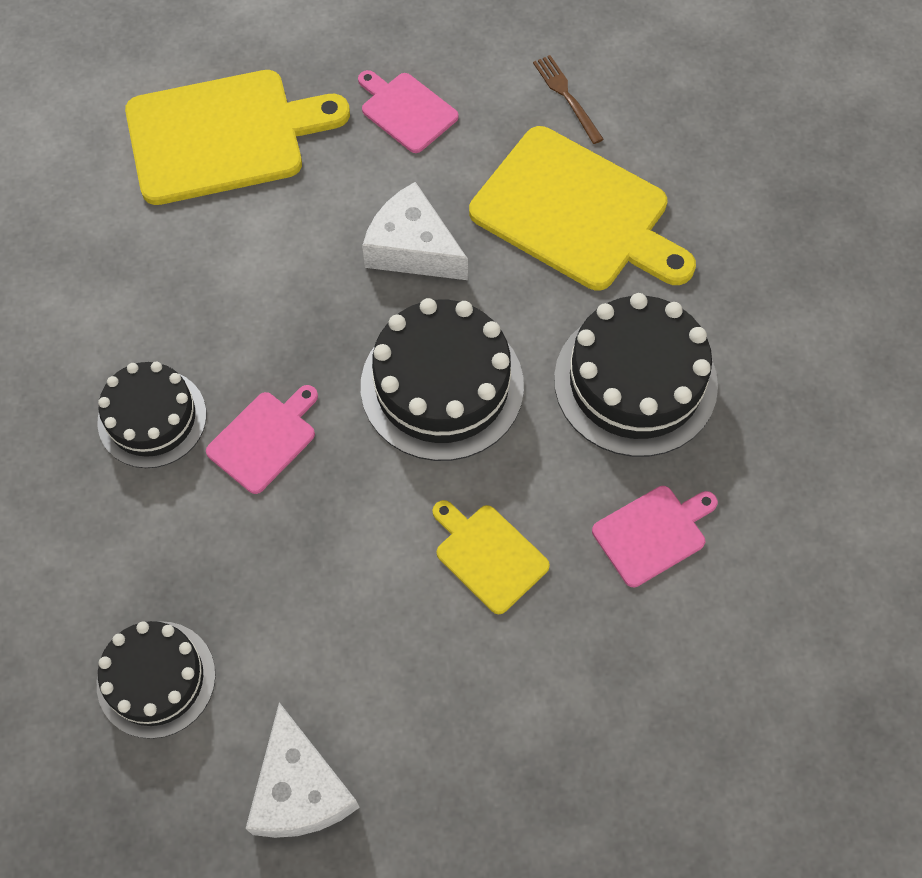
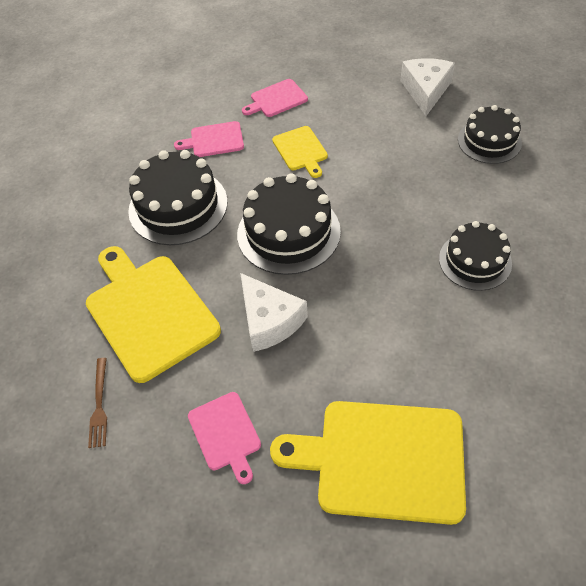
camera: 155 degrees left, 10 degrees down
pink cutting board [206,385,318,494] -> pink cutting board moved to [242,79,308,117]

